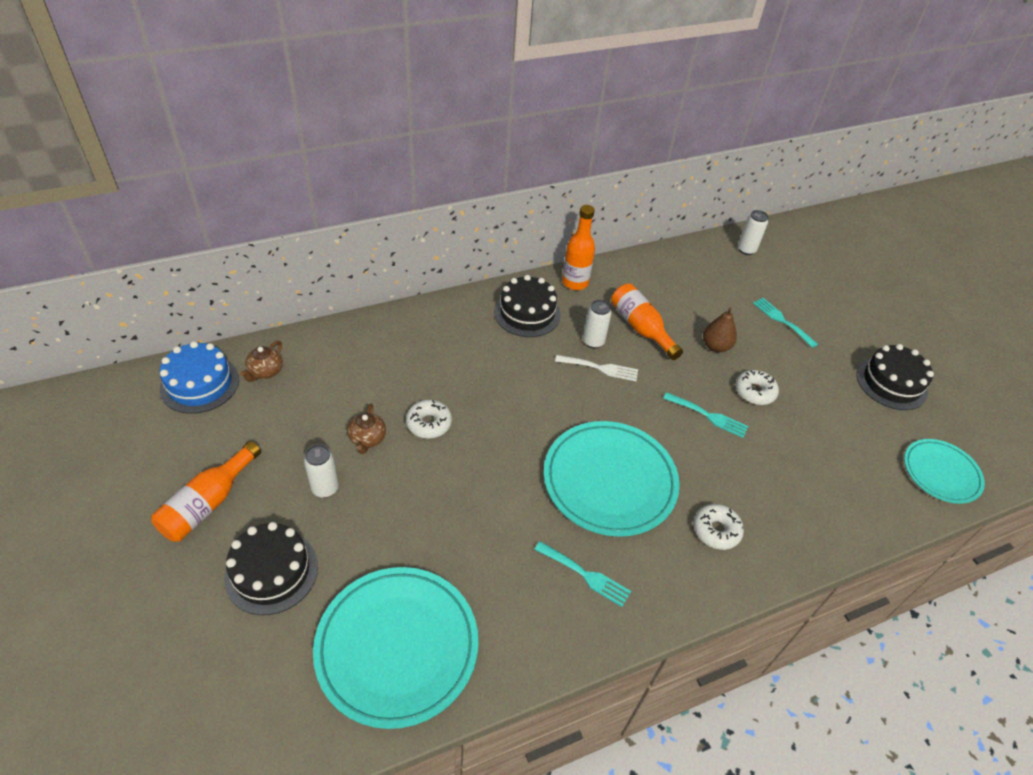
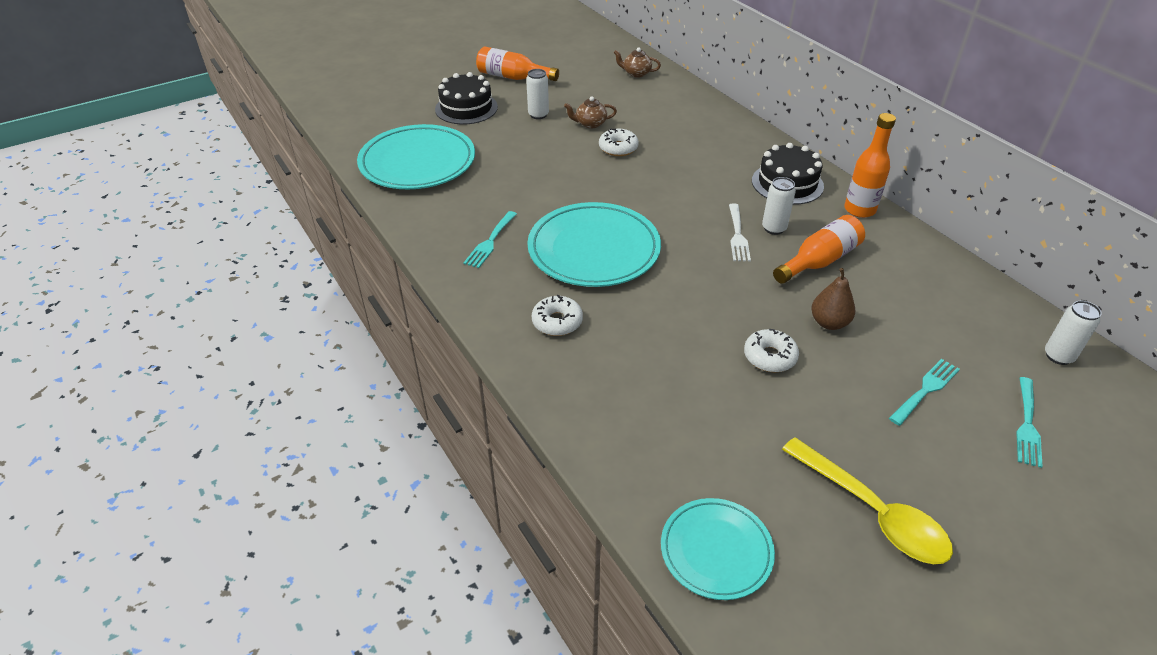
camera: 85 degrees right, 5 degrees down
blue cake [159,341,239,414] -> none
turquoise fork [663,392,748,438] -> turquoise fork moved to [1016,377,1043,468]
black cake [856,344,934,410] -> yellow spoon [782,437,953,564]

